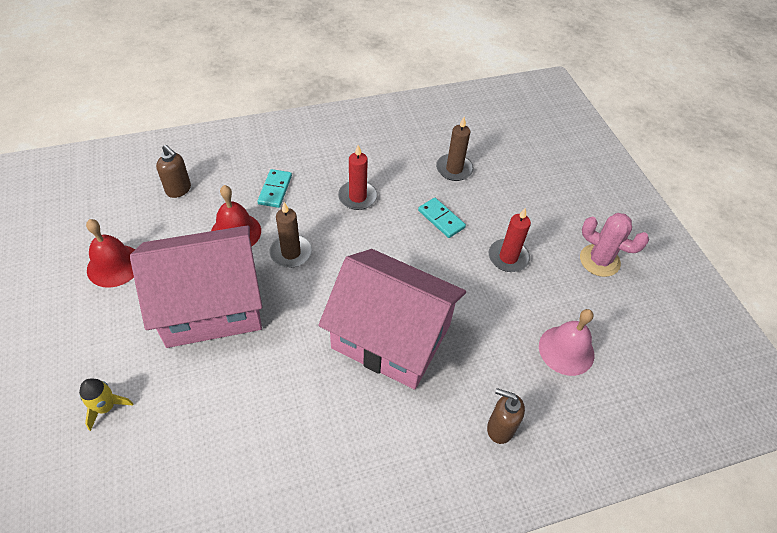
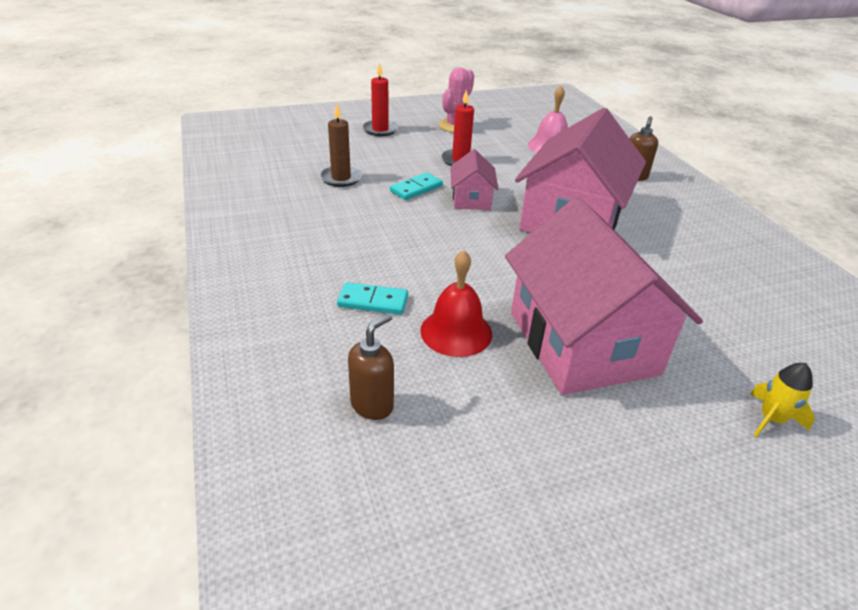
camera: 90 degrees left, 15 degrees down
red bell [86,219,135,288] -> none
brown candle [269,202,312,268] -> none
red candle [338,145,378,210] -> red candle moved to [362,62,398,136]
none -> pink house [450,149,499,210]

